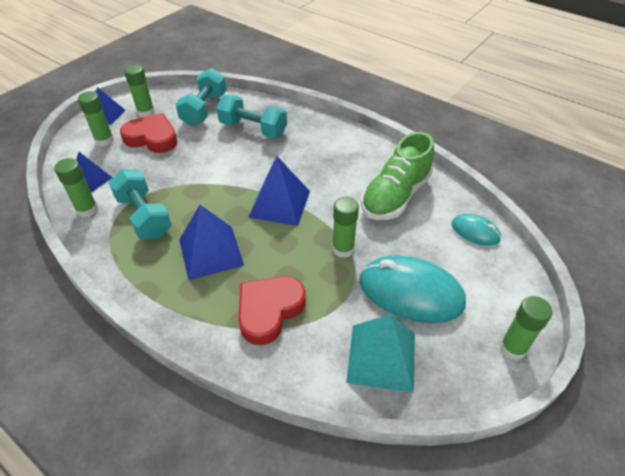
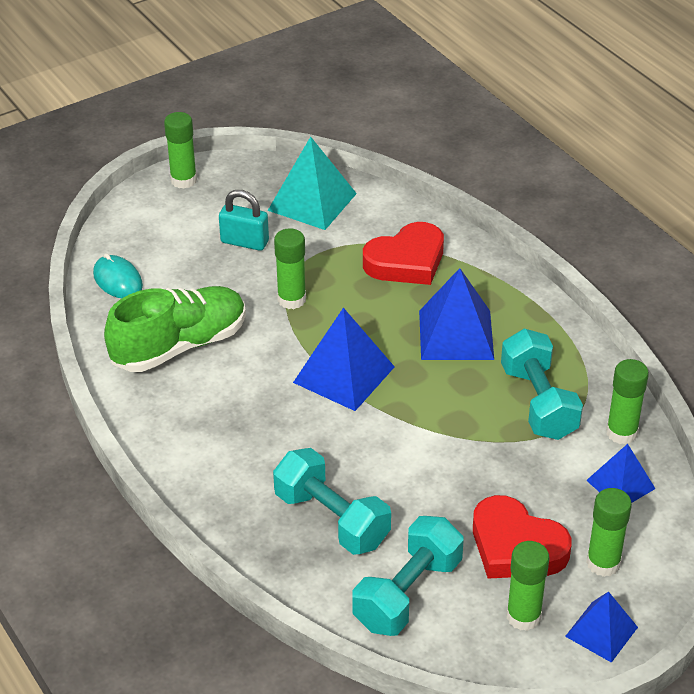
camera: 160 degrees left, 5 degrees down
turquoise mouse [359,255,466,323] -> turquoise padlock [219,190,269,251]

